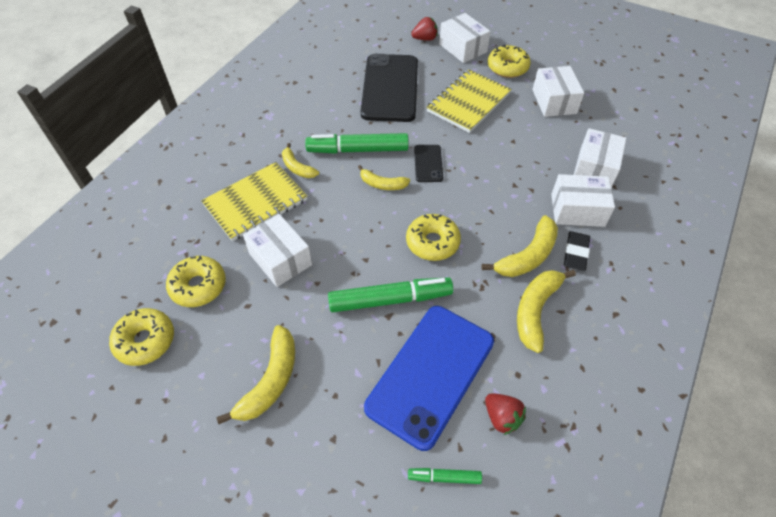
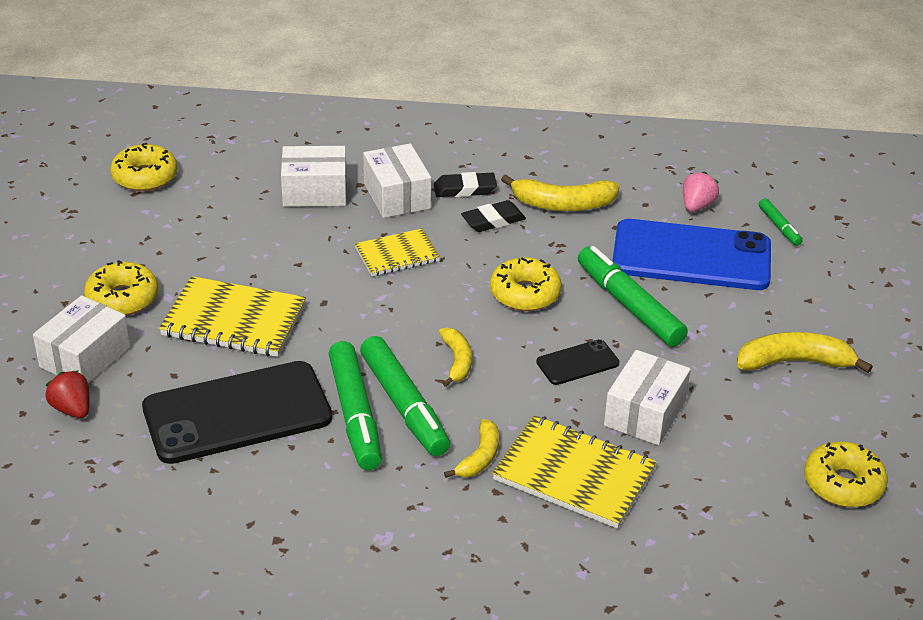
camera: 115 degrees left, 15 degrees down
yellow donut [166,256,226,307] -> yellow donut moved to [110,143,177,191]
black phone [414,145,443,182] -> black phone moved to [536,339,620,385]
yellow banana [481,215,558,277] -> black eraser [461,200,526,232]
red strawberry [485,393,526,435] -> pink strawberry [683,171,719,212]
white box [532,66,584,117] -> none
none -> green marker [329,341,382,470]
none -> yellow notebook [355,228,440,276]

